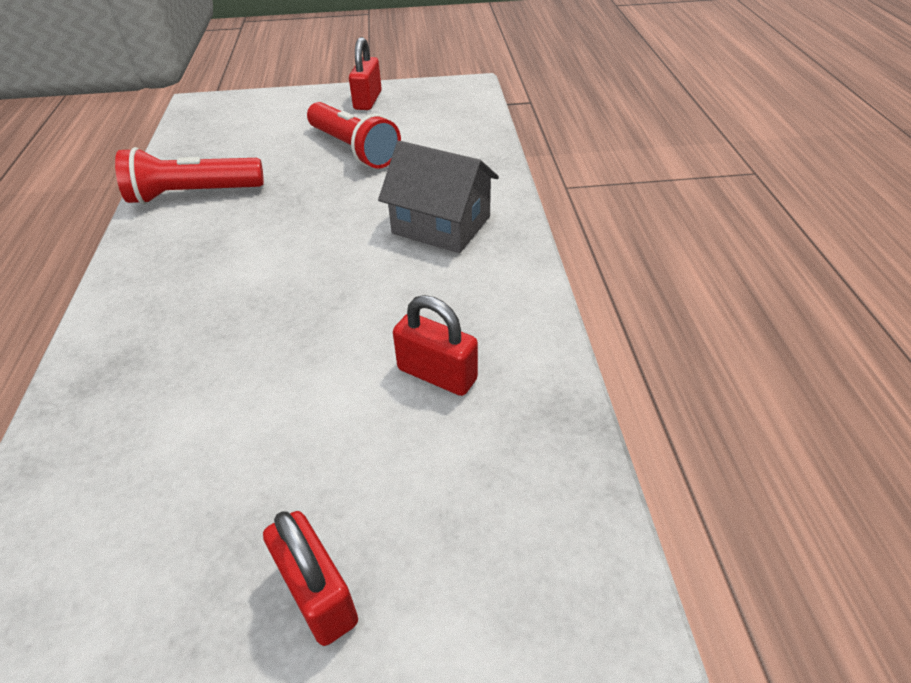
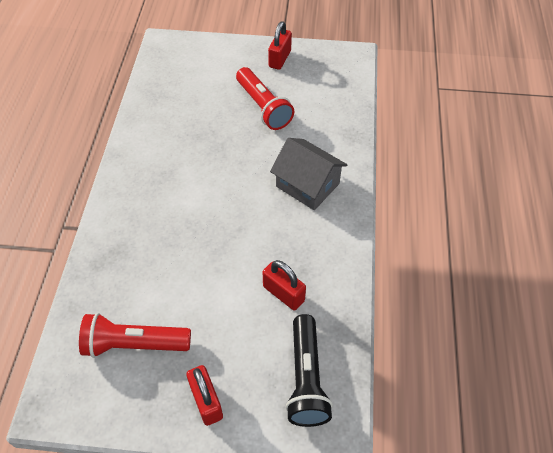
camera: 10 degrees right, 10 degrees up
red flashlight [115,147,264,204] -> red flashlight moved to [79,313,191,358]
none -> black flashlight [286,314,333,427]

